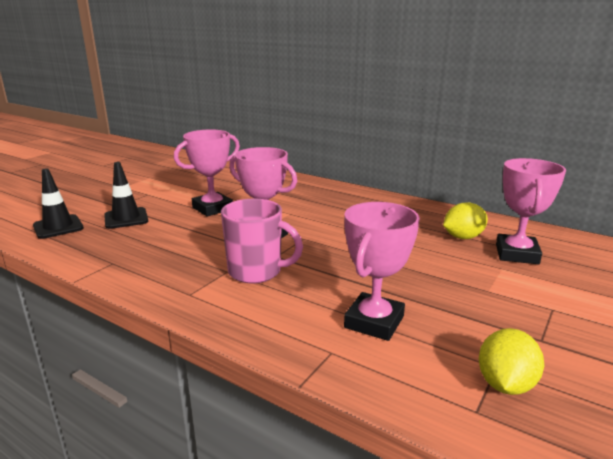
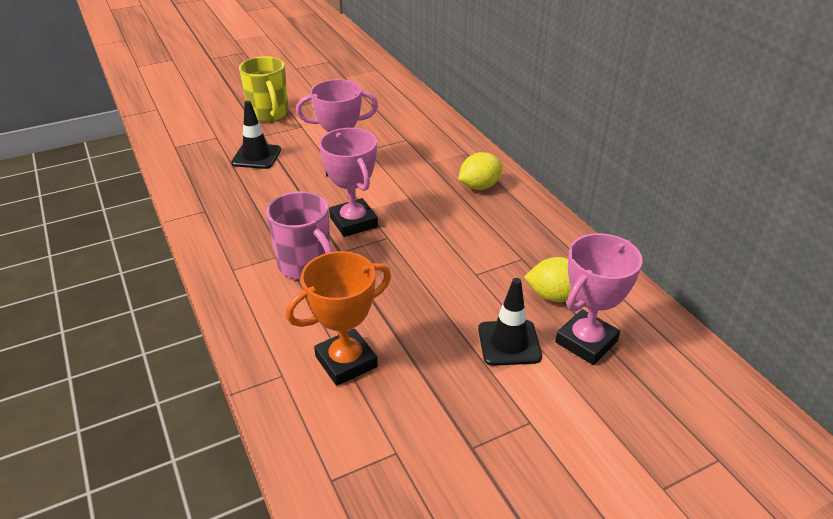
camera: 30 degrees right, 15 degrees up
black traffic cone [33,168,84,239] -> black traffic cone moved to [478,278,542,366]
pink trophy [344,202,420,341] -> orange trophy [286,251,391,386]
yellow lemon [479,328,544,395] -> yellow lemon moved to [458,152,503,190]
none -> yellow mug [239,56,289,122]

